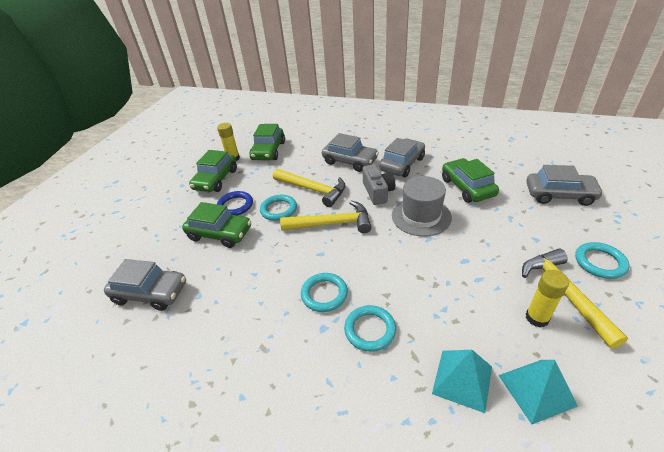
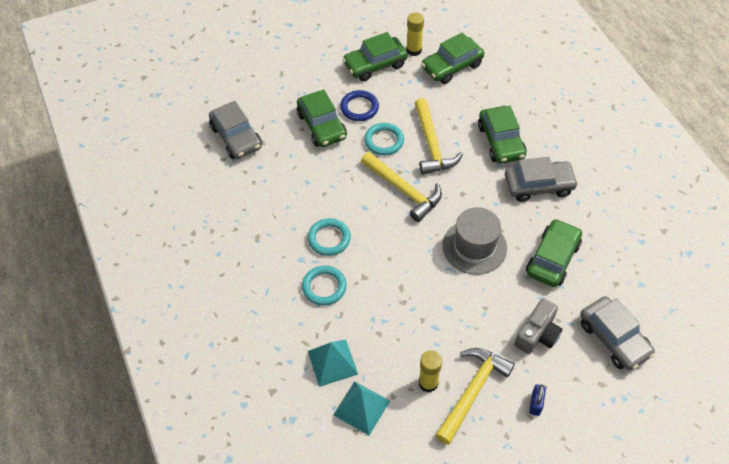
camera: 45 degrees right, 15 degrees up
grey car [322,133,379,172] -> green car [478,106,527,164]
grey camera [363,164,395,205] -> grey camera moved to [514,298,562,354]
turquoise ring [575,242,630,279] -> blue padlock [529,384,546,416]

